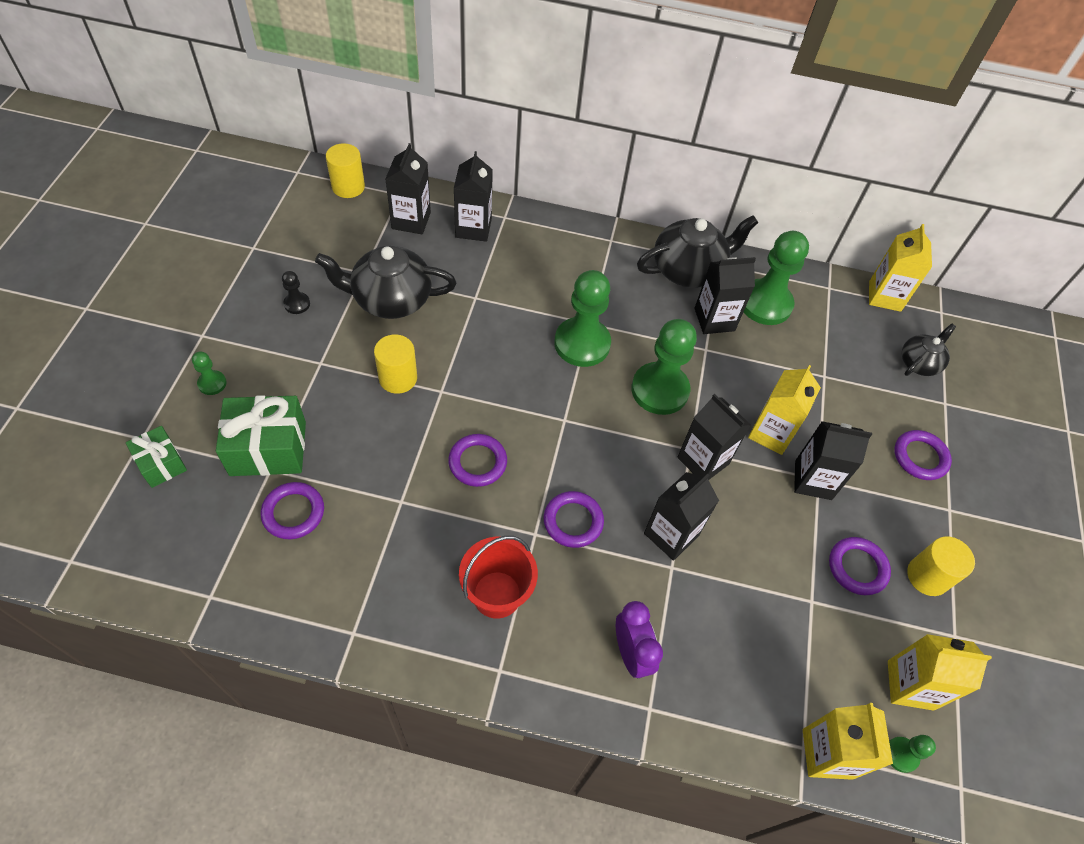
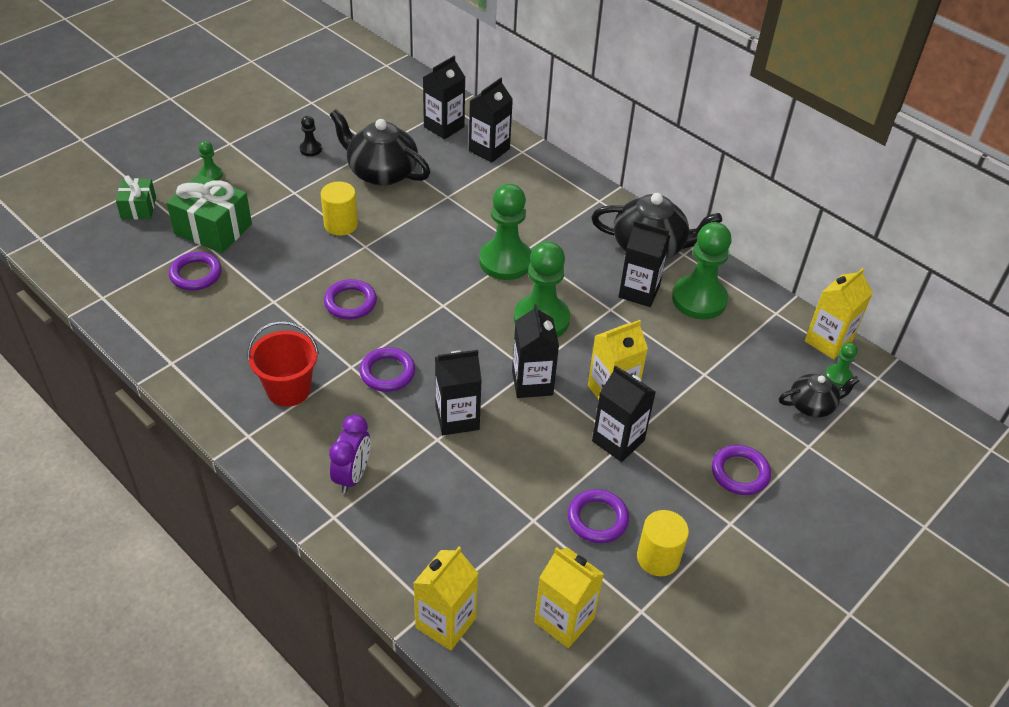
camera: 35 degrees right, 10 degrees down
yellow cylinder [326,143,365,198] -> none
green pawn [889,735,936,773] -> green pawn moved to [825,343,857,387]

